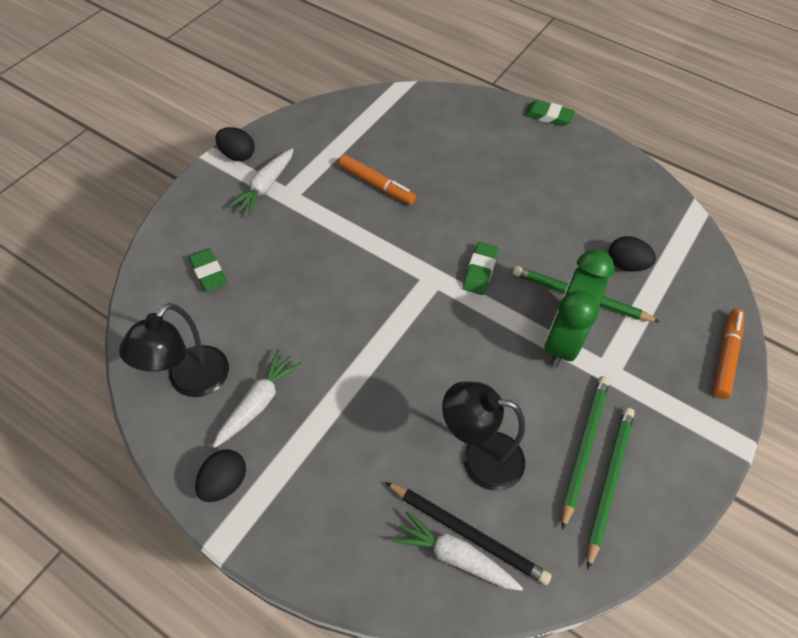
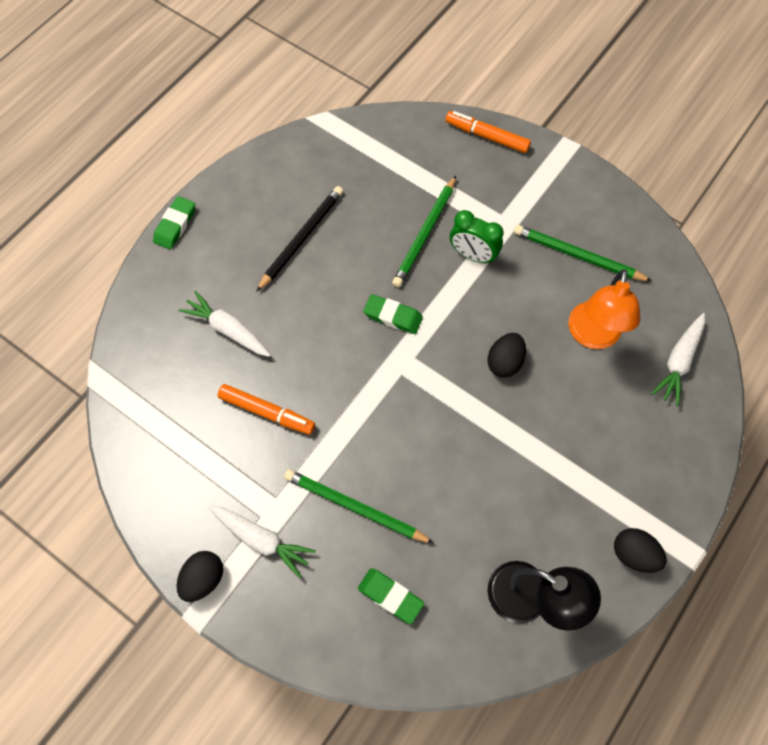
camera: 85 degrees left, 10 degrees up
green eraser [188,248,227,292] -> green eraser turned 60 degrees clockwise [358,568,424,624]
white carrot [213,349,302,448] -> white carrot moved to [179,291,270,357]
orange marker [339,155,416,205] -> orange marker turned 75 degrees clockwise [217,384,315,435]
black pencil [385,482,552,585] -> black pencil moved to [256,186,343,292]
black lamp [442,381,525,491] -> orange lamp [569,269,640,349]
green clock [544,249,615,367] -> green clock [450,210,503,264], size x0.63
green pencil [587,408,635,570] -> green pencil moved to [284,469,434,543]
black egg [608,236,656,272] -> black egg moved to [487,333,526,378]

